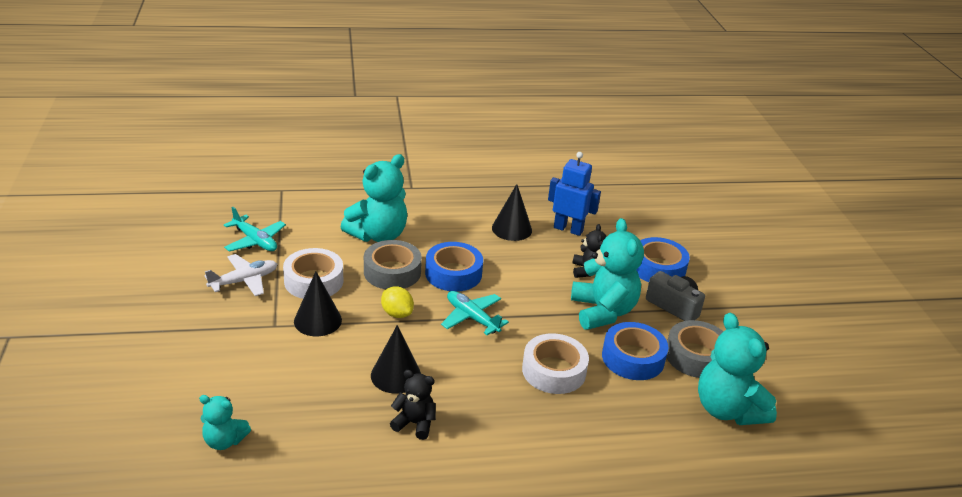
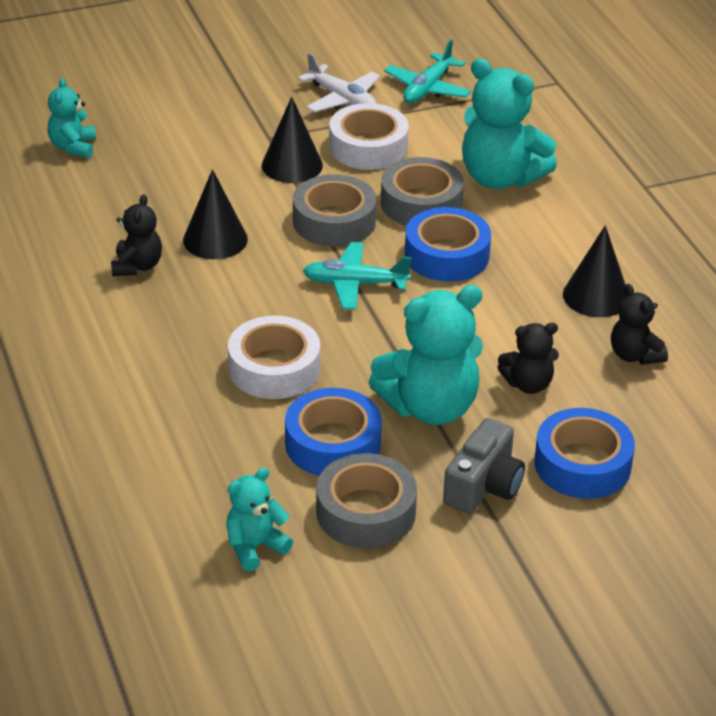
camera: 80 degrees right, 5 degrees up
yellow lemon [381,286,414,318] -> grey tape [293,174,376,247]
turquoise plane [441,291,509,335] -> turquoise plane turned 120 degrees counterclockwise [303,242,412,310]
blue robot [548,152,601,236] -> black teddy bear [611,284,668,365]
turquoise teddy bear [698,313,777,425] -> turquoise teddy bear [226,468,293,572], size x0.54

